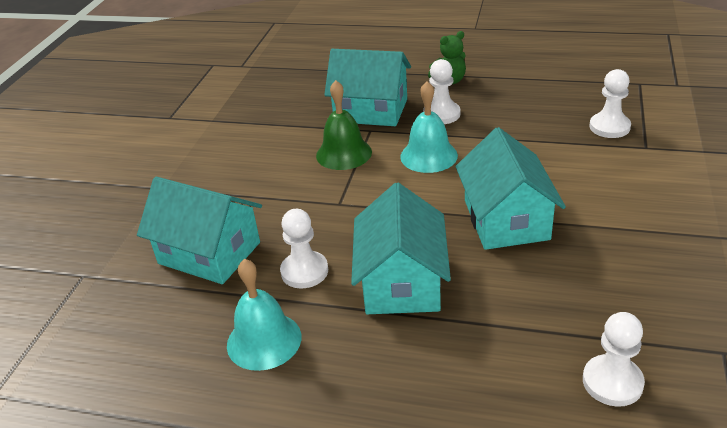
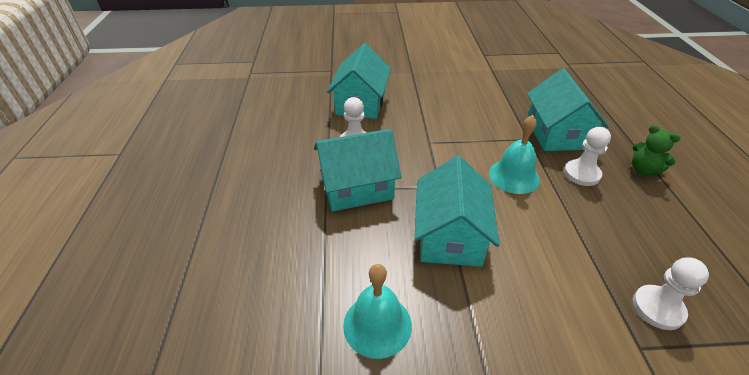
camera: 70 degrees right, 5 degrees up
turquoise bell [227,259,302,371] -> turquoise bell moved to [343,264,412,359]
green bell [316,80,372,170] -> none
turquoise house [456,127,566,250] -> turquoise house turned 60 degrees counterclockwise [414,156,500,267]
white pawn [583,312,645,407] -> none

